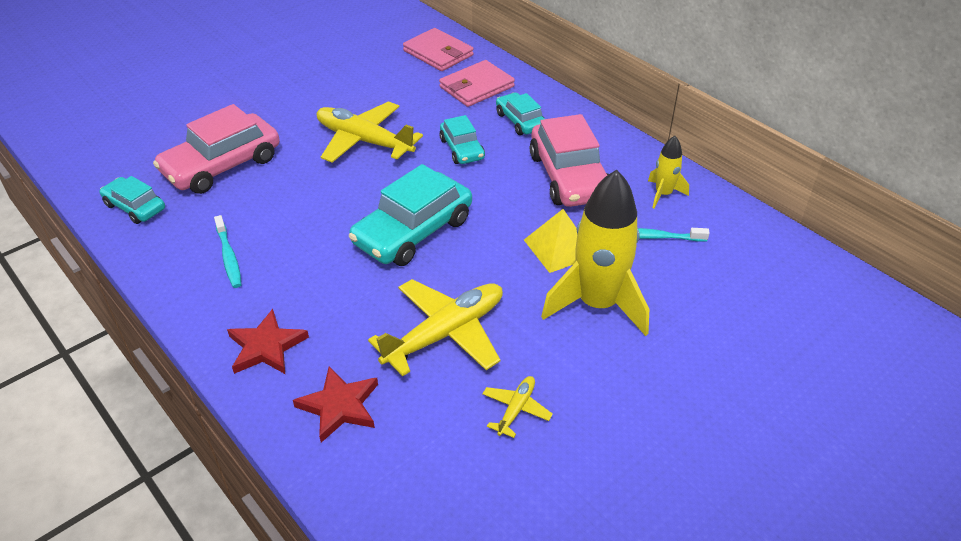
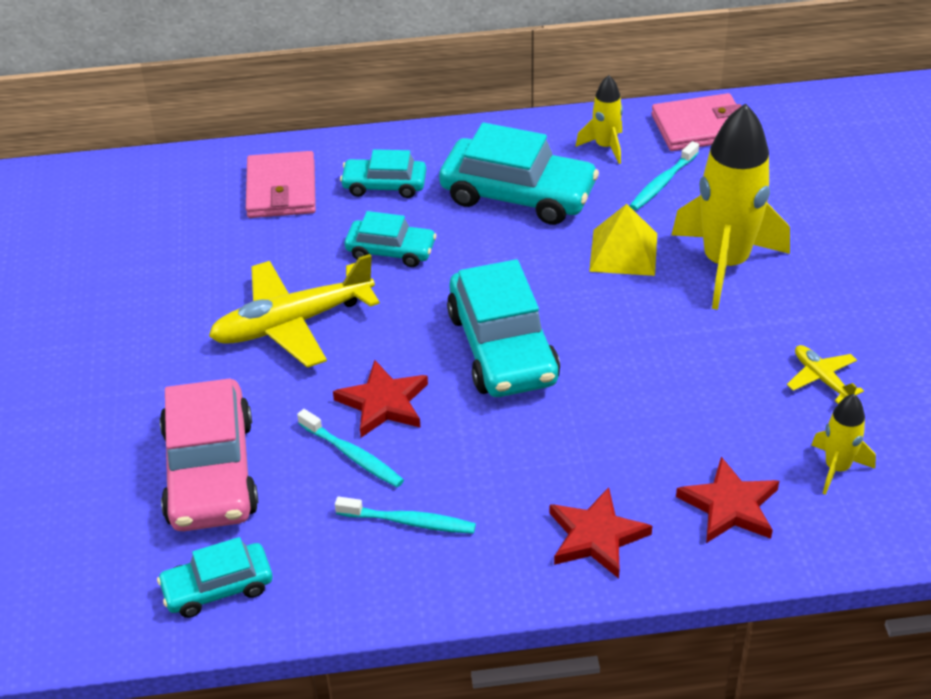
camera: 55 degrees left, 0 degrees up
yellow plane [368,279,503,376] -> none
pink wallet [403,28,474,71] -> pink wallet moved to [651,93,742,151]
pink car [530,114,609,207] -> turquoise car [439,122,599,225]
none -> turquoise toothbrush [297,409,404,487]
none -> red star [333,360,428,437]
none -> yellow rocket [812,394,876,495]

